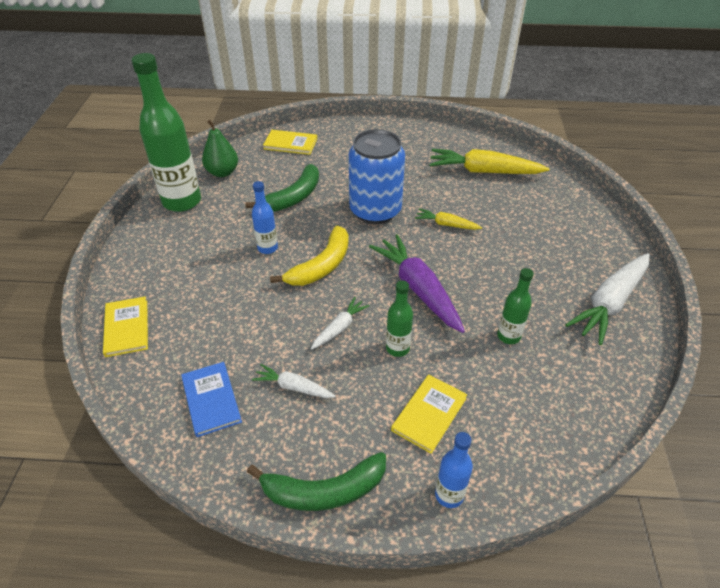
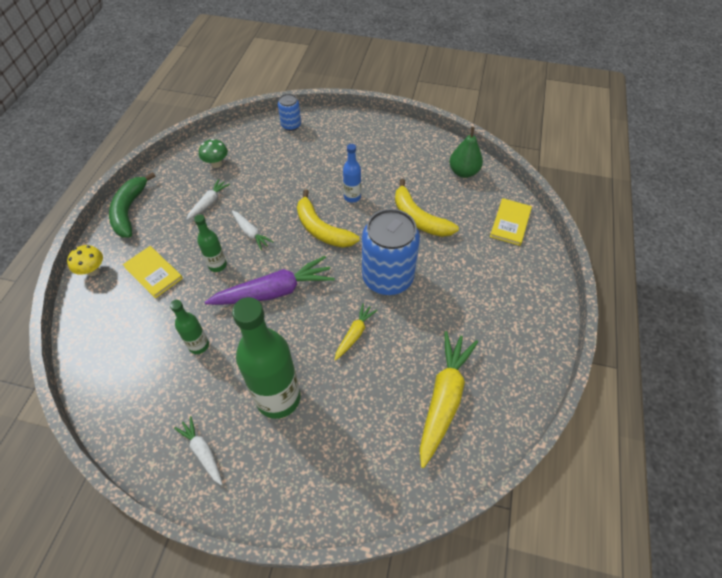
camera: 100 degrees right, 10 degrees up
yellow book [103,297,148,357] -> blue can [278,94,301,131]
green bottle [131,53,201,212] -> green bottle moved to [232,297,300,419]
blue book [181,362,242,437] -> green mushroom [199,139,228,168]
green banana [245,164,319,212] -> yellow banana [395,179,459,237]
blue bottle [435,432,473,508] -> yellow mushroom [67,245,103,276]
white carrot [565,253,649,345] -> white carrot [174,416,222,485], size x0.52

